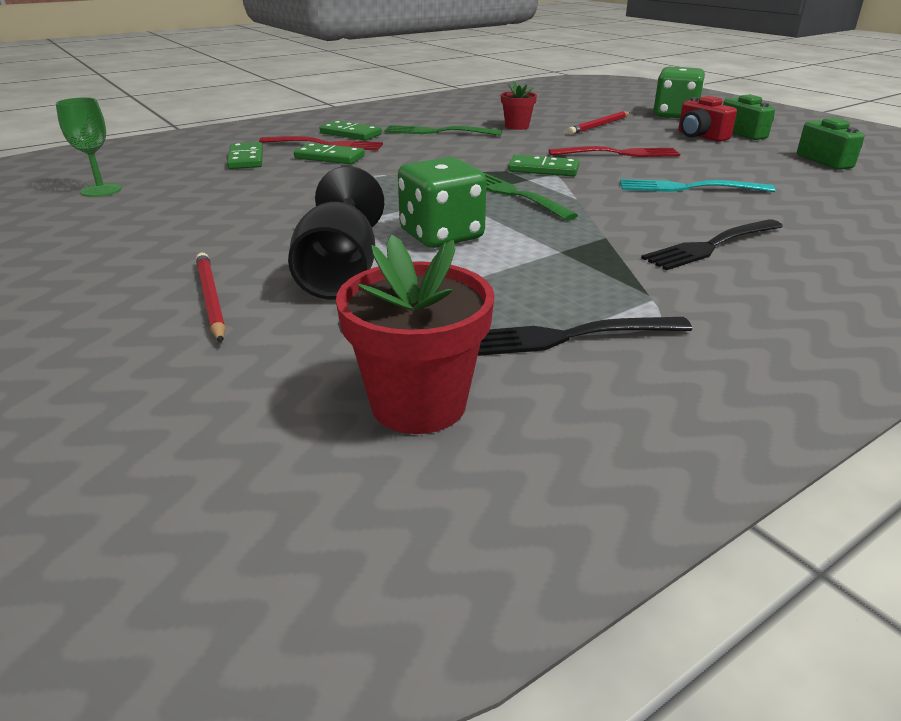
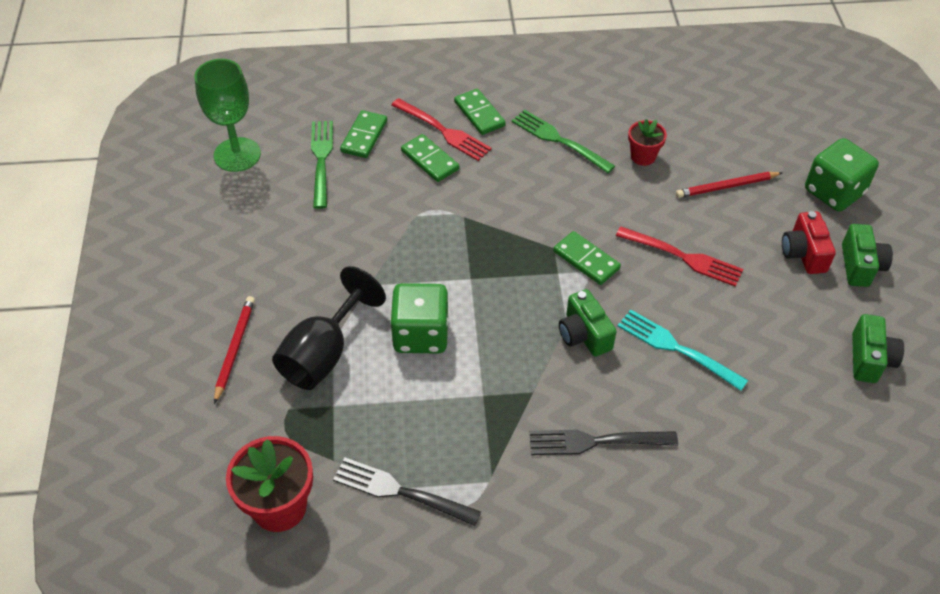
camera: 30 degrees right, 20 degrees up
green goblet [56,97,122,197] -> green goblet [194,59,261,172], size x1.53
green fork [484,173,578,220] -> green fork moved to [311,121,333,209]
none -> green camera [559,289,617,357]

